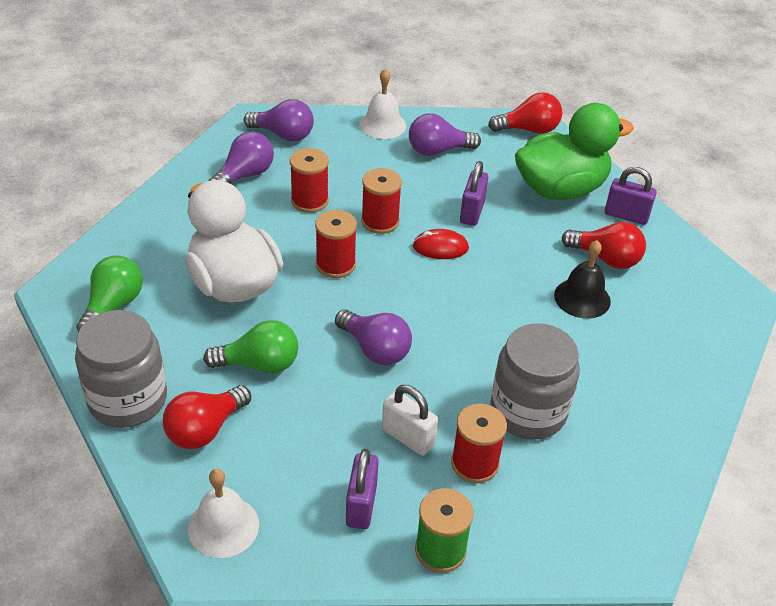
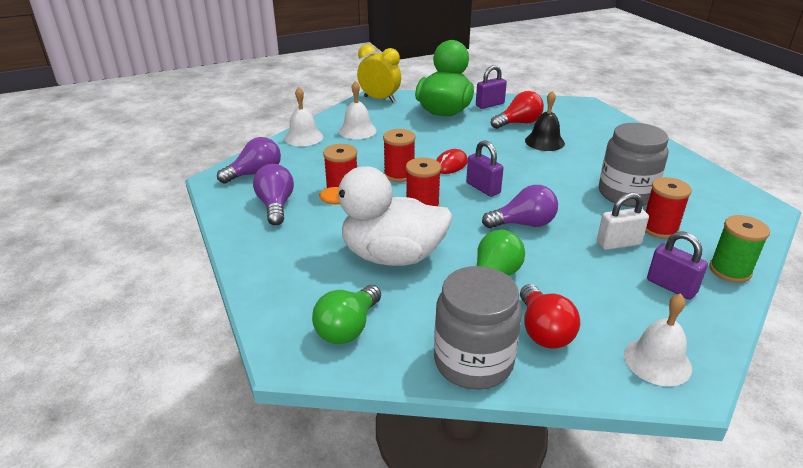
camera: 50 degrees left, 10 degrees down
green light bulb [76,256,143,332] -> green light bulb turned 120 degrees counterclockwise [312,285,381,344]
purple light bulb [409,113,481,156] -> white bell [339,81,377,139]
purple padlock [460,161,488,226] -> purple padlock moved to [466,140,504,197]
red light bulb [488,92,562,134] -> yellow clock [357,44,401,102]

